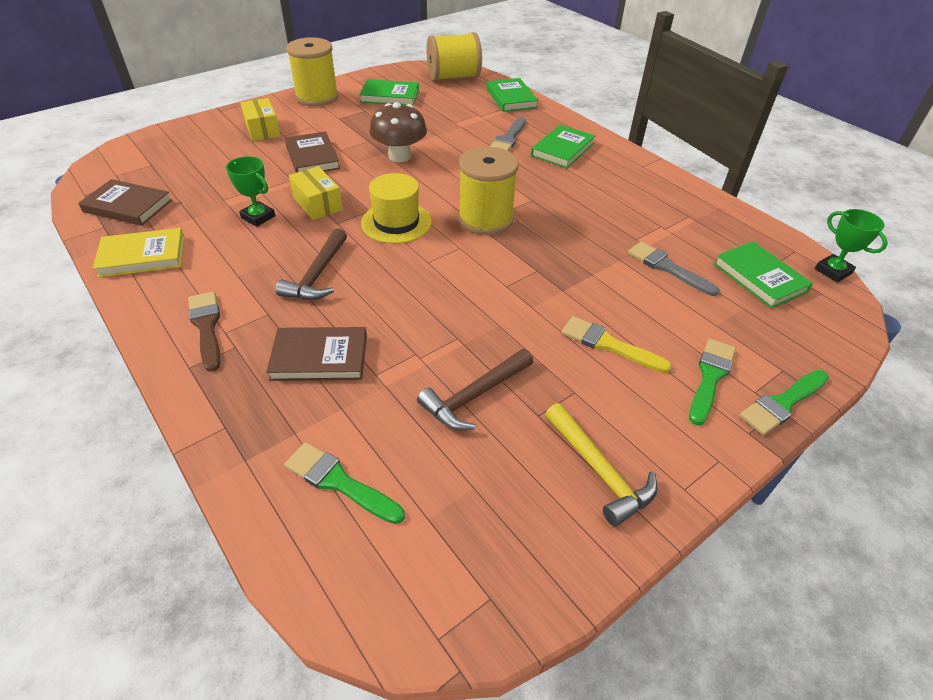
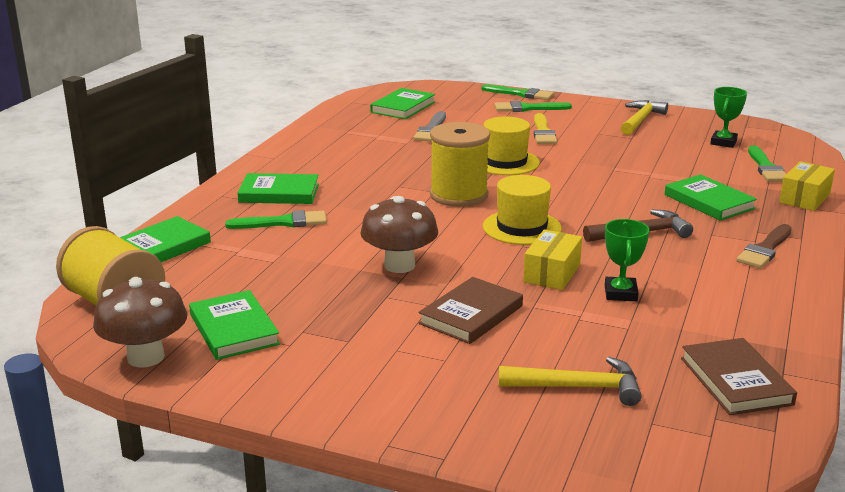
camera: 120 degrees left, 20 degrees down
yellow book [93,228,184,278] -> none
yellow box [240,98,281,141] -> yellow box moved to [779,161,835,211]
brown book [266,327,367,381] -> green book [665,174,757,221]
yellow spool [286,37,339,106] -> none
brown hammer [417,348,533,430] -> none
grey brush [490,117,526,151] -> green brush [225,210,327,229]
green trophy [815,209,888,282] -> green trophy moved to [710,87,747,148]
none -> brown mushroom [93,277,187,367]
none -> yellow hat [483,117,540,175]
none -> yellow hammer [499,357,642,406]

